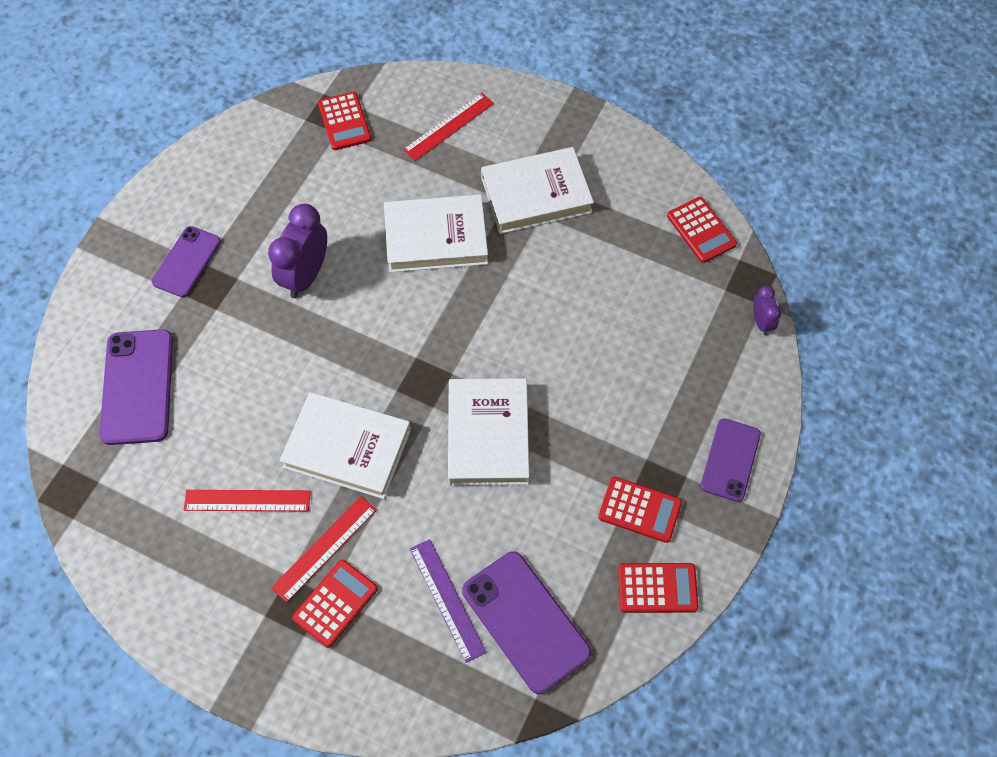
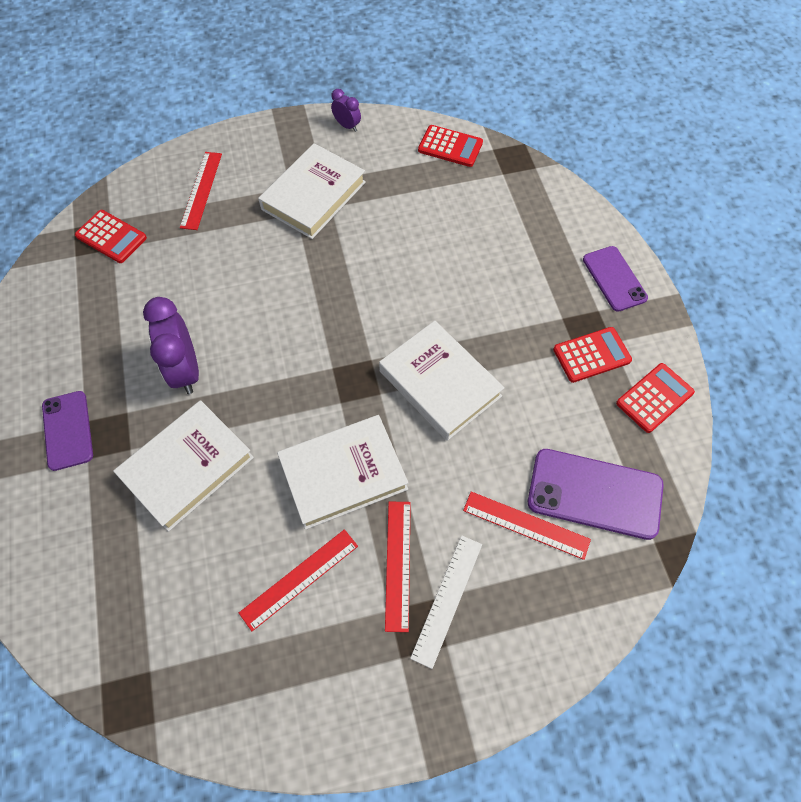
camera: 40 degrees left, 0 degrees up
purple phone [99,329,173,445] -> none
red calculator [292,560,378,648] -> white ruler [410,535,482,669]
white book [384,194,488,273] -> white book moved to [113,400,254,532]
purple ruler [410,539,486,663] -> red ruler [463,491,591,560]
purple clock [753,286,781,335] -> purple clock moved to [331,89,361,132]

